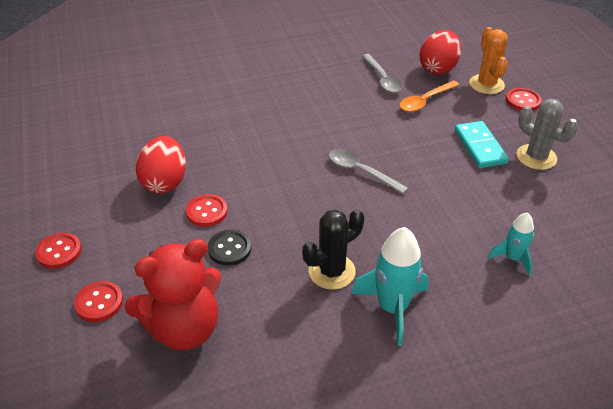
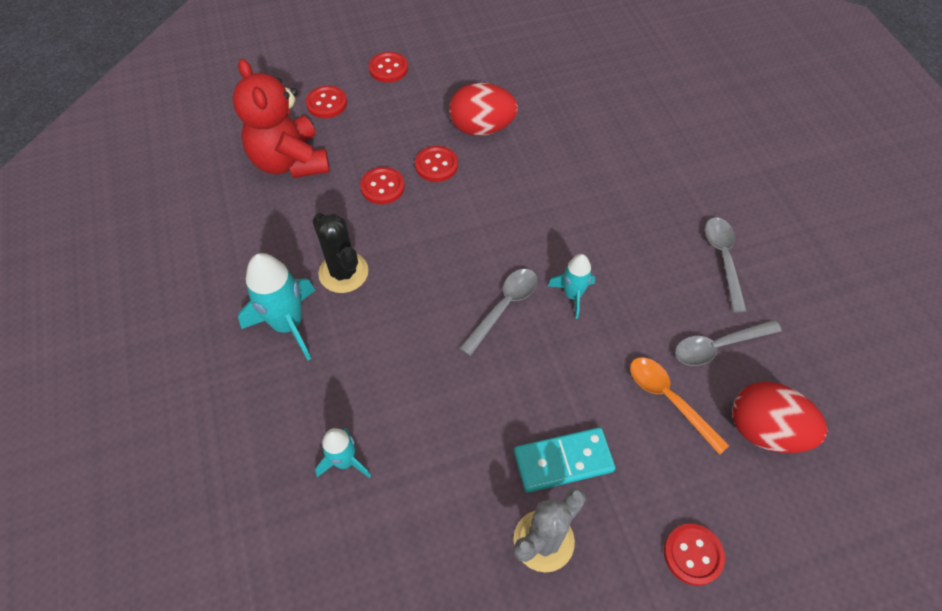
camera: 90 degrees right, 15 degrees up
black button [208,230,251,266] -> red button [360,167,405,204]
orange cactus [469,27,508,94] -> none
none -> turquoise rocket [548,254,595,319]
none -> grey spoon [705,217,747,312]

